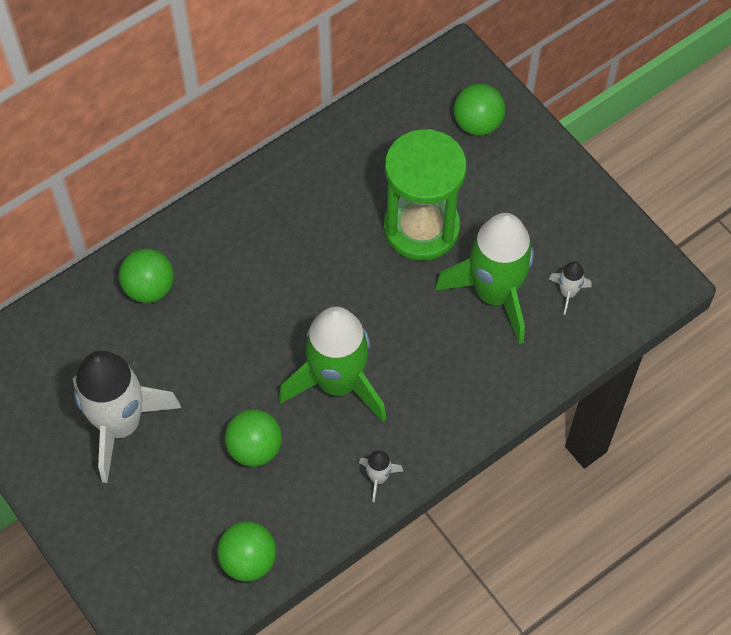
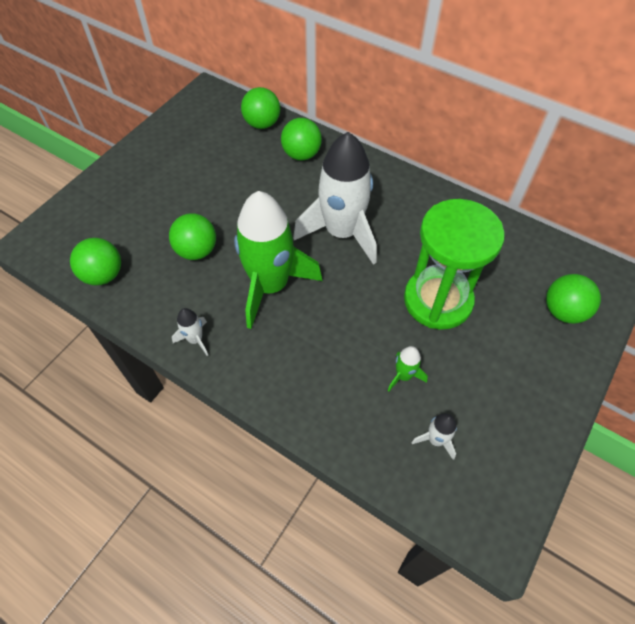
camera: 70 degrees right, 5 degrees down
white rocket [73,351,181,483] -> white rocket moved to [293,132,377,265]
green rocket [435,213,534,345] -> green rocket [387,346,428,391], size x0.41
none -> green ball [241,87,280,129]

